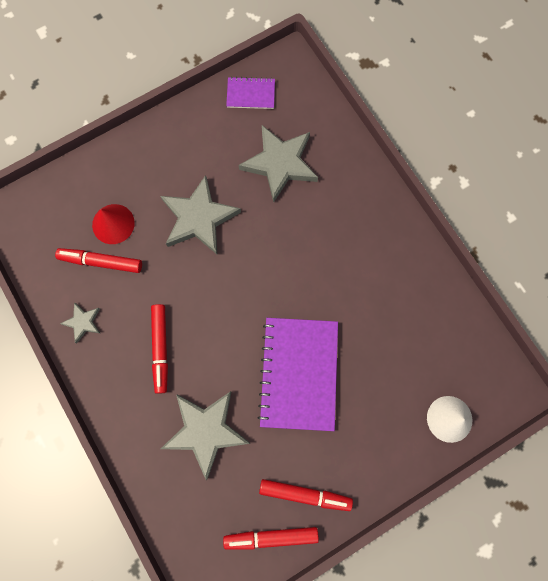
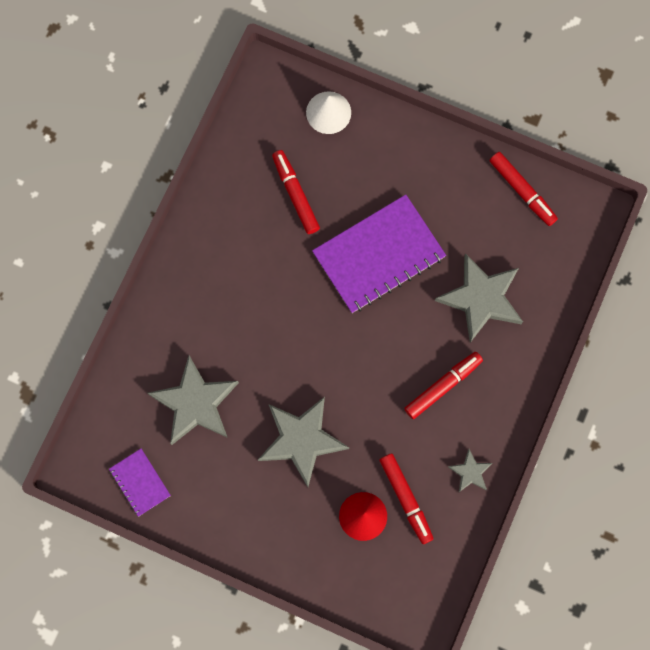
camera: 125 degrees left, 0 degrees up
red marker [259,479,353,511] -> red marker moved to [272,150,320,234]

